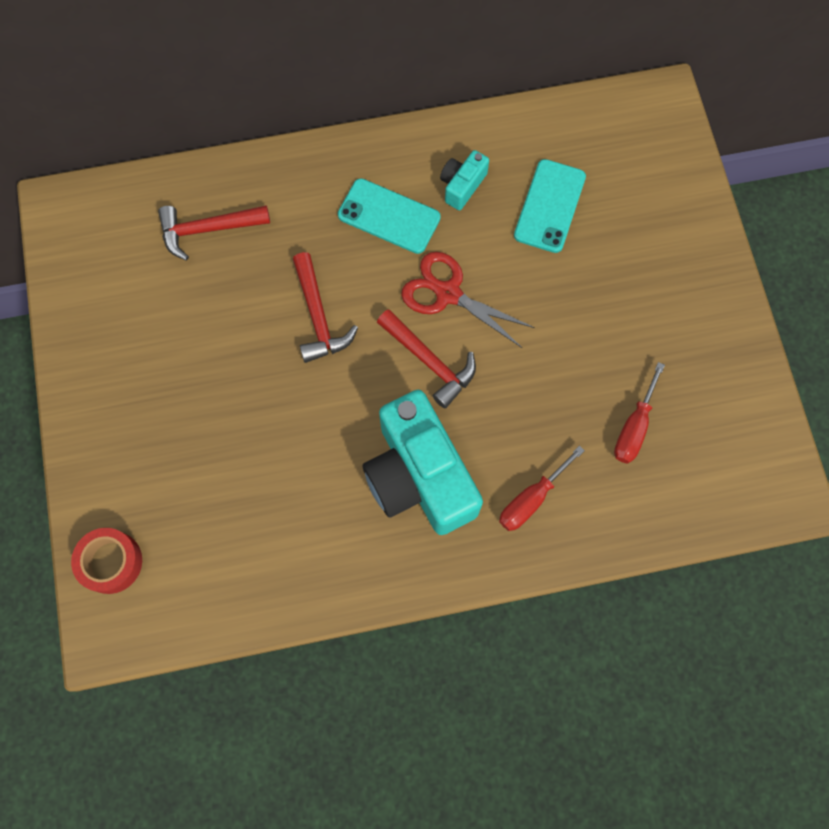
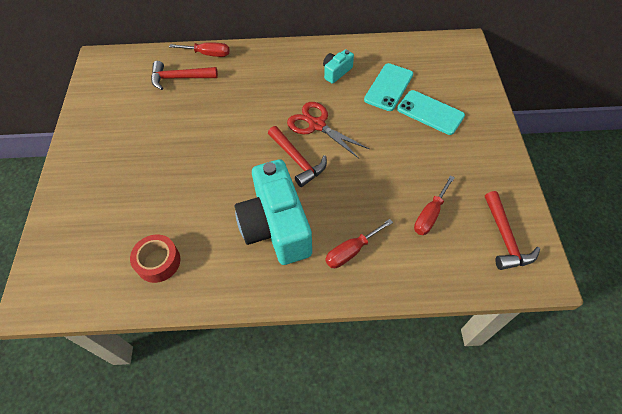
camera: 10 degrees right, 15 degrees down
red tape [71,528,142,594] -> red tape moved to [130,235,180,283]
red hammer [293,252,358,363] -> red hammer moved to [485,191,540,270]
turquoise phone [338,178,441,254] -> turquoise phone moved to [397,90,465,135]
none -> red screwdriver [169,42,230,57]

